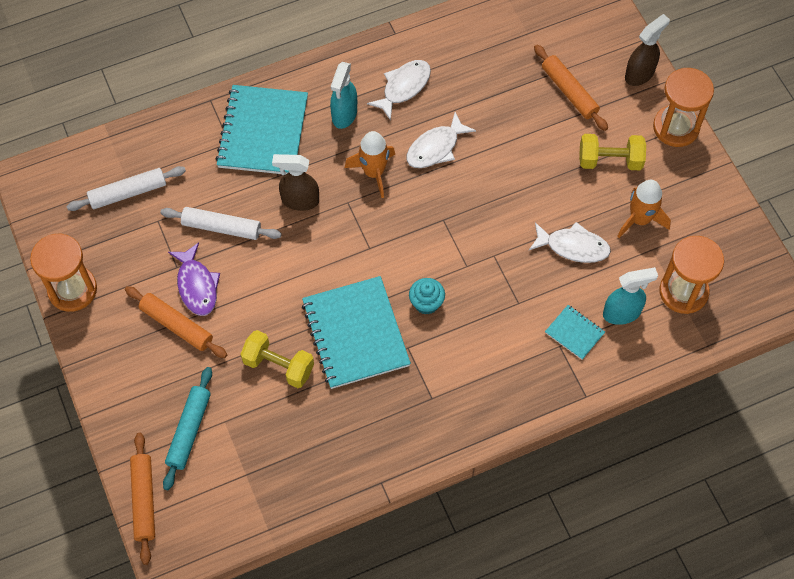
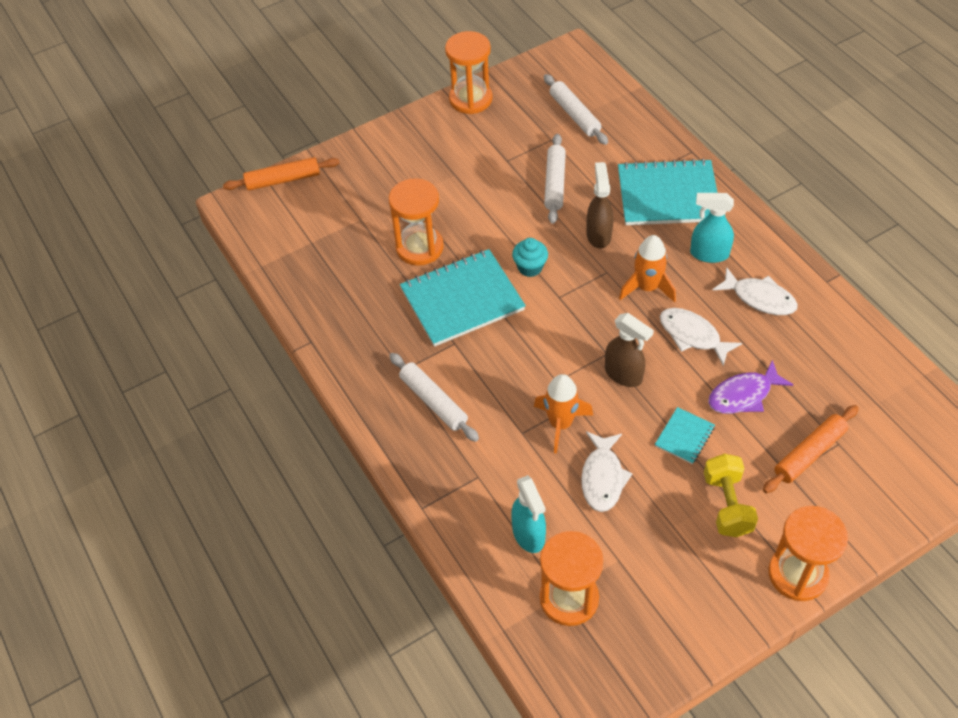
camera: 85 degrees right, 10 degrees down
orange rolling pin [125,286,227,358] -> none
turquoise rolling pin [163,367,212,490] -> none
purple fish [168,242,220,316] -> purple fish moved to [708,360,793,414]
yellow dumbbell [240,330,314,388] -> orange hourglass [389,178,444,266]
turquoise cupcake [409,278,445,315] -> turquoise cupcake moved to [512,238,548,277]
turquoise notebook [545,305,605,360] -> turquoise notebook moved to [655,407,715,464]
orange rocket [617,180,671,238] -> orange rocket moved to [534,374,593,453]
brown spray bottle [625,14,670,86] -> brown spray bottle moved to [605,313,654,387]
none -> white rolling pin [389,353,479,442]

